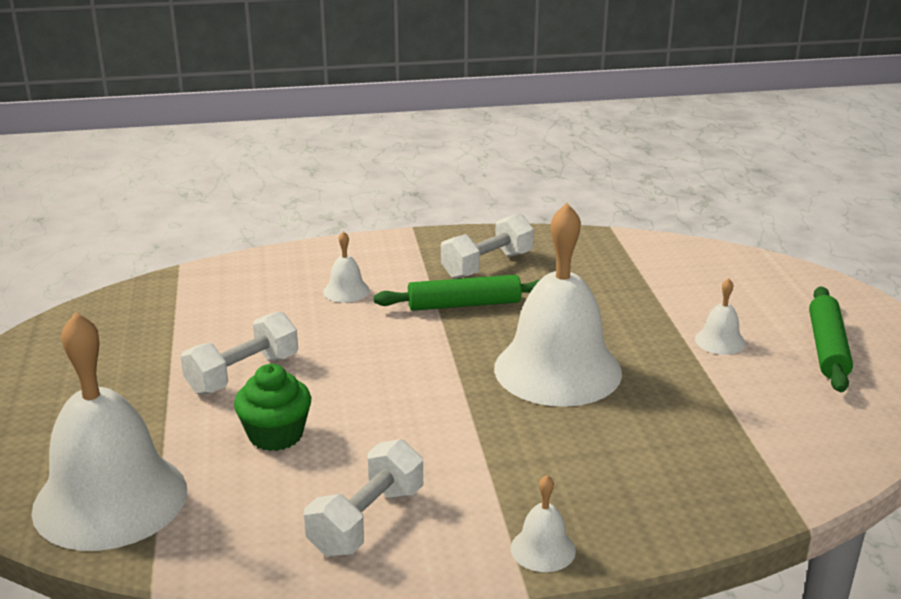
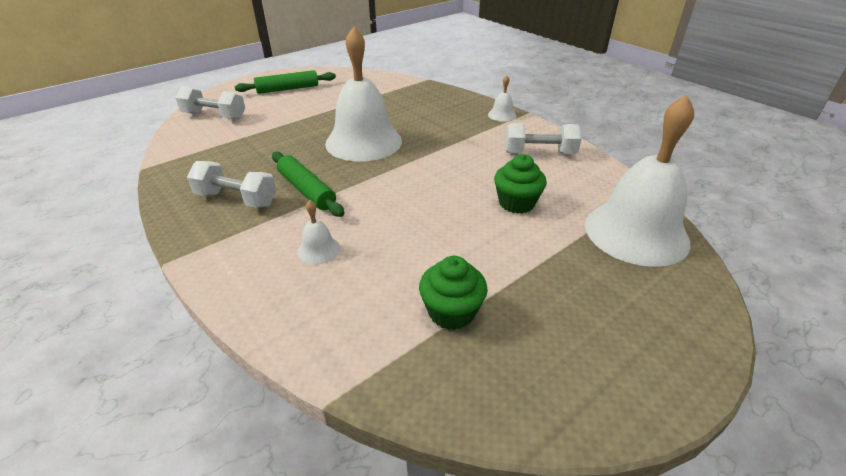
camera: 120 degrees left, 10 degrees up
white dumbbell [181,311,298,395] -> white dumbbell moved to [176,86,245,120]
white bell [695,278,746,355] -> none
none -> green cupcake [419,256,488,330]

